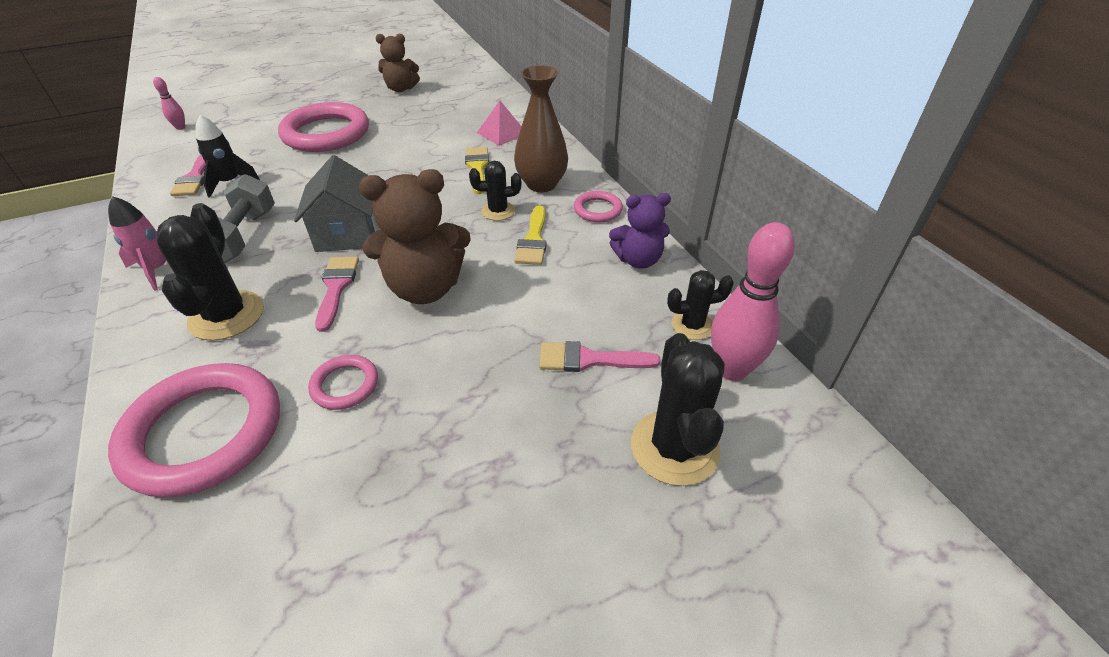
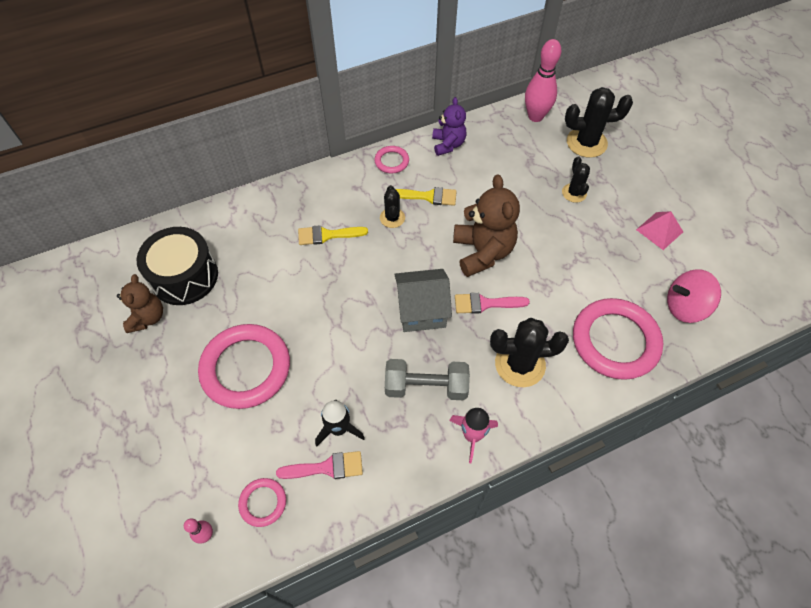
camera: 90 degrees left, 15 degrees up
pink ring [308,355,378,410] -> pink ring moved to [238,478,286,527]
pink pyramid [477,100,521,146] -> pink pyramid moved to [636,211,683,250]
brown vase [514,65,568,192] -> none
pink brush [539,341,660,372] -> none
black cactus [667,270,734,340] -> black cactus moved to [562,156,590,203]
none -> black drum [137,227,218,305]
none -> pink spinning top [667,269,721,323]

